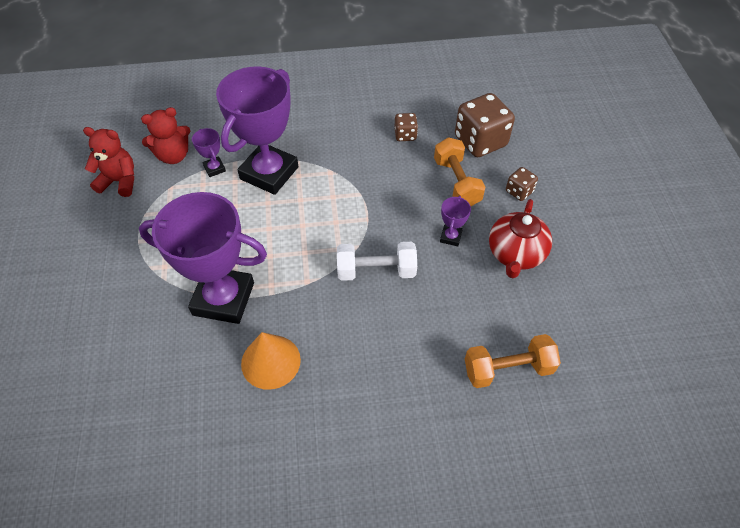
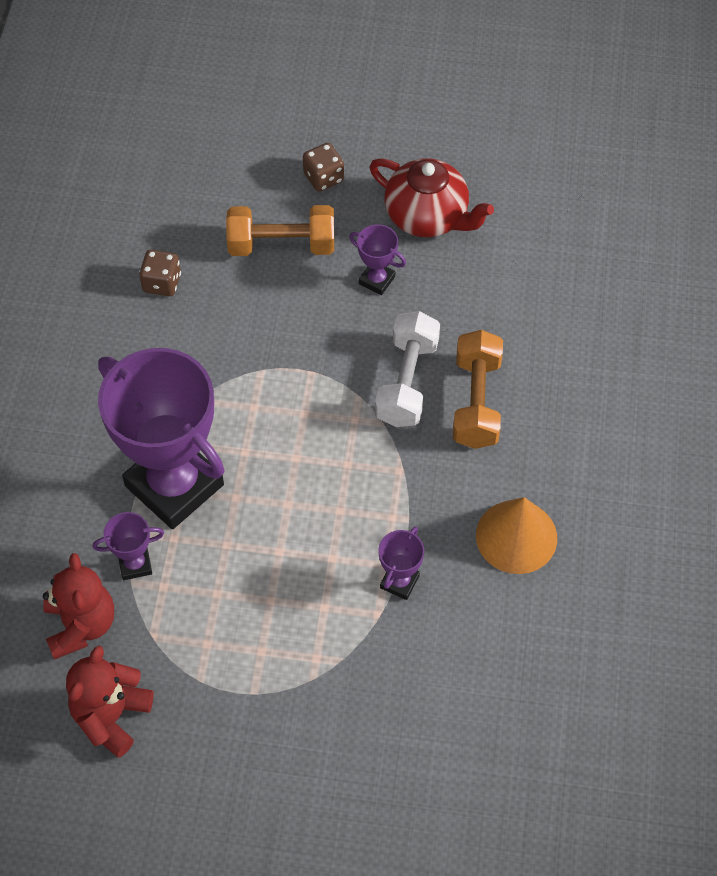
camera: 75 degrees left, 5 degrees up
purple trophy [139,192,267,324] -> purple trophy [378,527,424,600], size x0.41
brown dice [455,93,515,157] -> none
orange dumbbell [465,334,561,388] -> orange dumbbell moved to [453,330,503,449]

